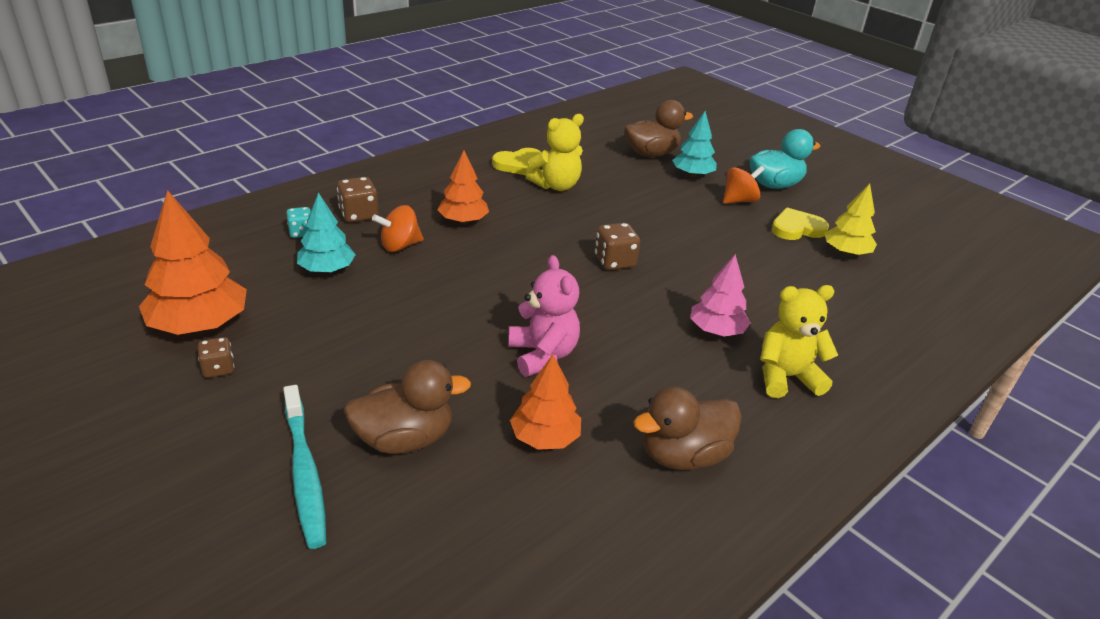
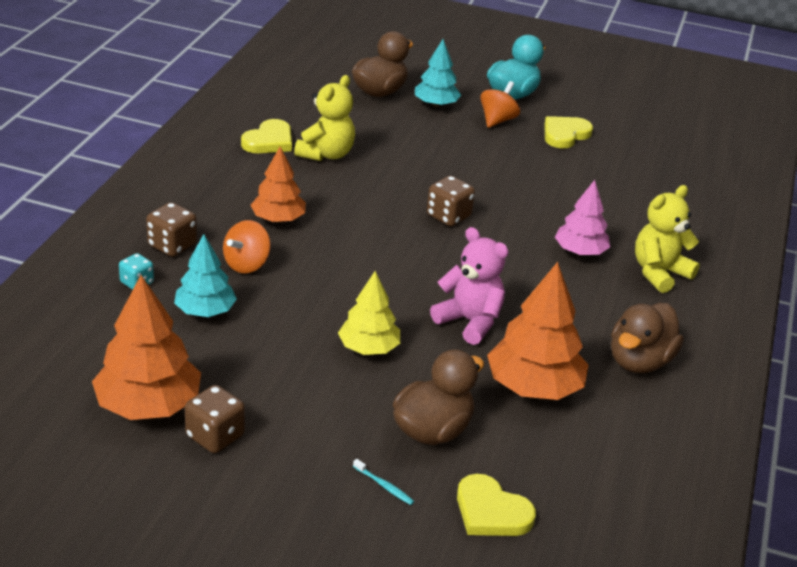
camera: 30 degrees left, 0 degrees up
brown dice [198,337,234,378] -> brown dice [185,385,245,453], size x1.52
turquoise toothbrush [283,385,326,549] -> turquoise toothbrush [353,459,414,505], size x0.40
orange tree [510,354,581,450] -> orange tree [487,262,589,400], size x1.57
yellow tree [825,184,877,256] -> yellow tree moved to [338,271,400,355]
none -> yellow heart [457,474,536,536]

